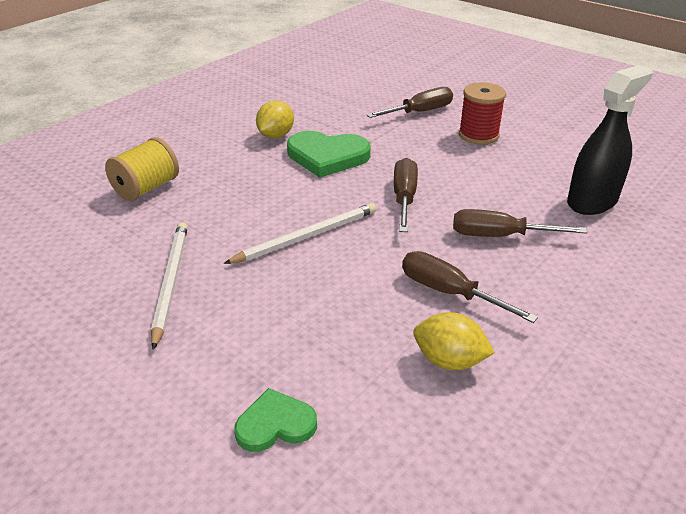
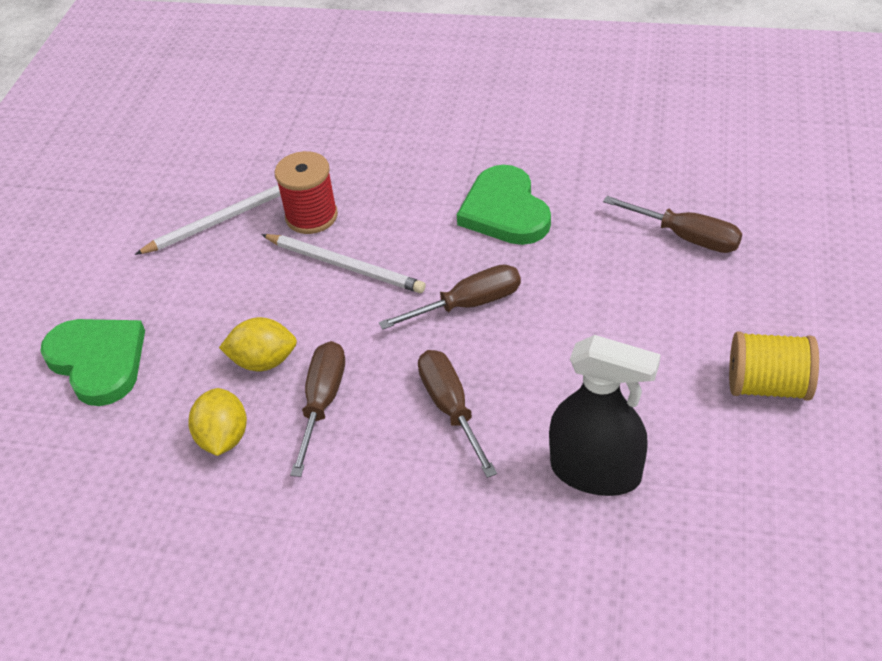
camera: 65 degrees right, 10 degrees up
yellow spool [105,137,179,201] -> yellow spool moved to [729,331,819,401]
green heart [234,388,317,452] -> green heart [40,319,145,406], size x1.68
yellow lemon [256,100,294,138] -> yellow lemon moved to [219,317,297,371]
red spool [459,82,506,145] -> red spool moved to [275,151,338,234]

